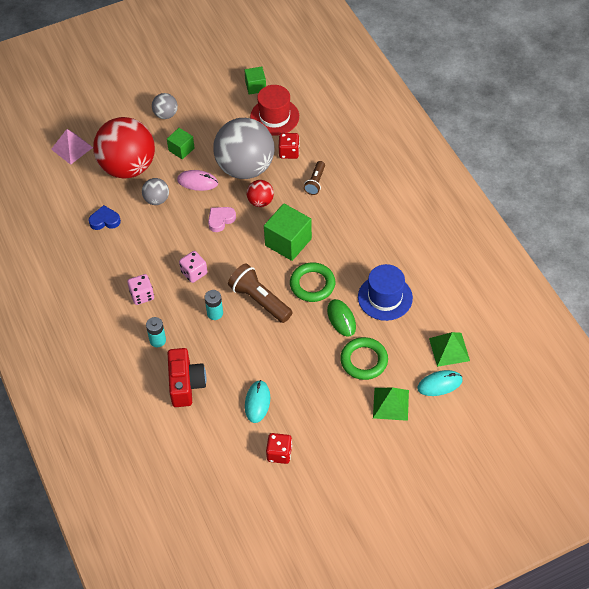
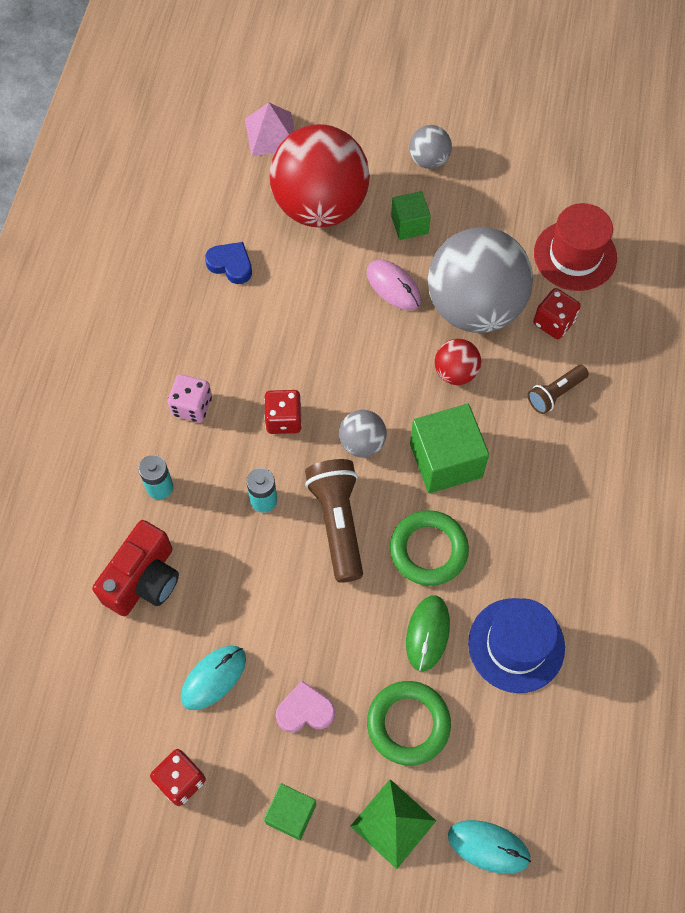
camera: 35 degrees right, 10 degrees up
grey ball [142,178,169,205] -> grey ball moved to [339,410,387,457]
pink dice [179,251,207,283] -> red dice [264,390,302,434]
pink heart [208,207,236,232] -> pink heart moved to [276,681,335,733]
green cube [244,66,266,95] -> green cube moved to [264,783,316,840]
green pyramid [429,332,470,367] -> none

